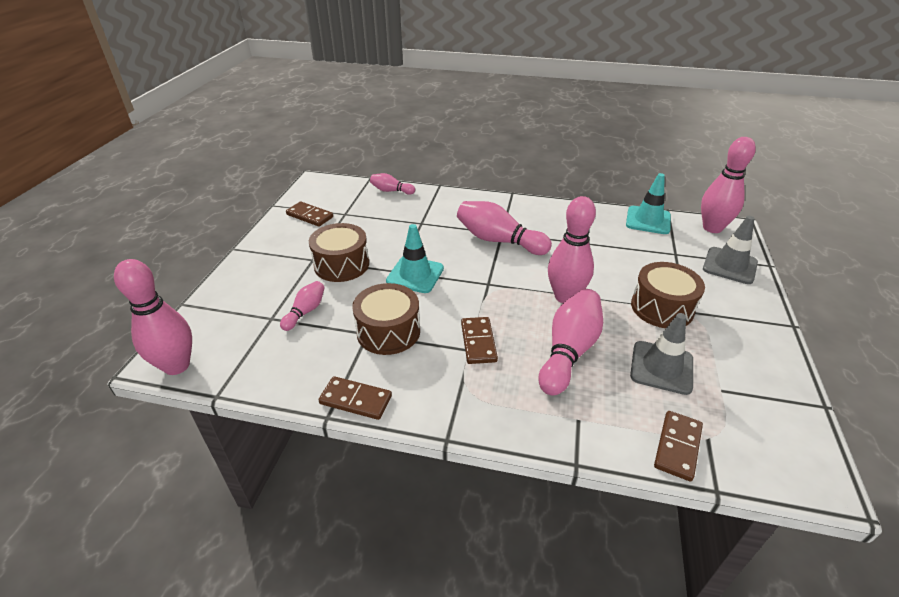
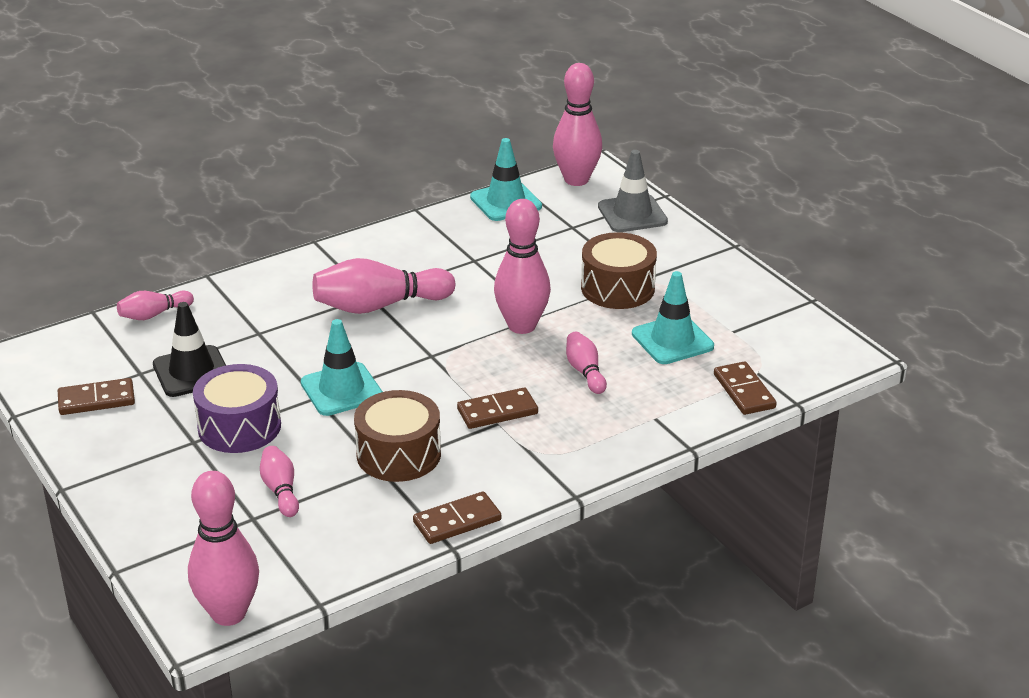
camera: 45 degrees left, 5 degrees down
brown drum [309,223,369,282] -> purple drum [193,364,281,453]
brown domino [461,317,498,364] -> brown domino turned 60 degrees counterclockwise [457,388,538,429]
pink bowling pin [538,289,603,395] -> pink bowling pin [566,332,607,394], size x0.54
grey traffic cone [630,313,693,395] -> turquoise traffic cone [632,271,714,364]
none -> black traffic cone [153,302,226,397]

